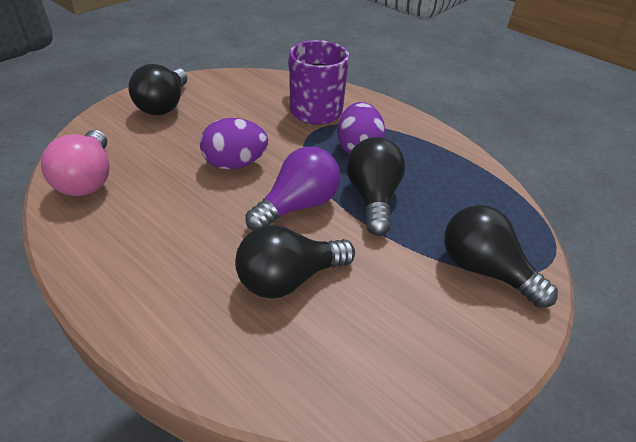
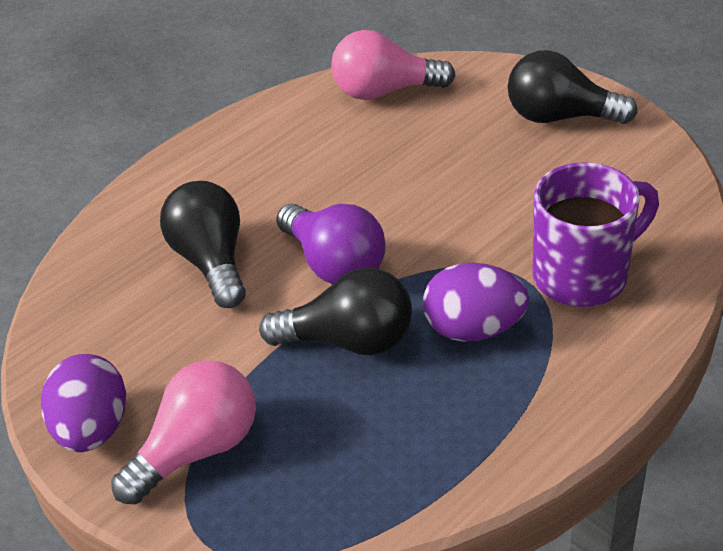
camera: 100 degrees right, 0 degrees up
purple egg [200,118,268,169] -> purple egg moved to [41,354,126,452]
black light bulb [444,205,558,308] -> pink light bulb [111,360,256,504]

